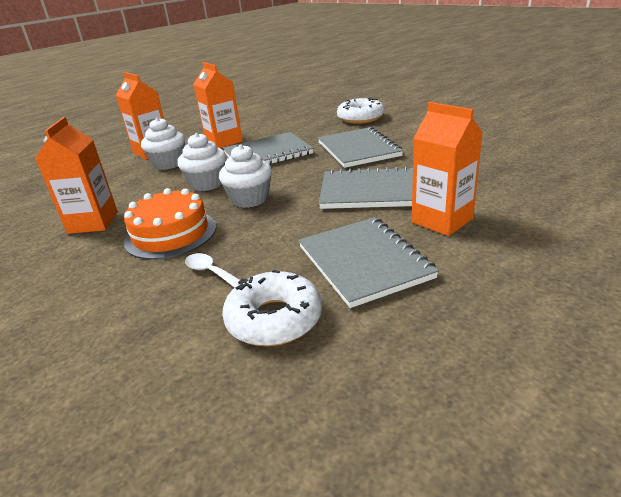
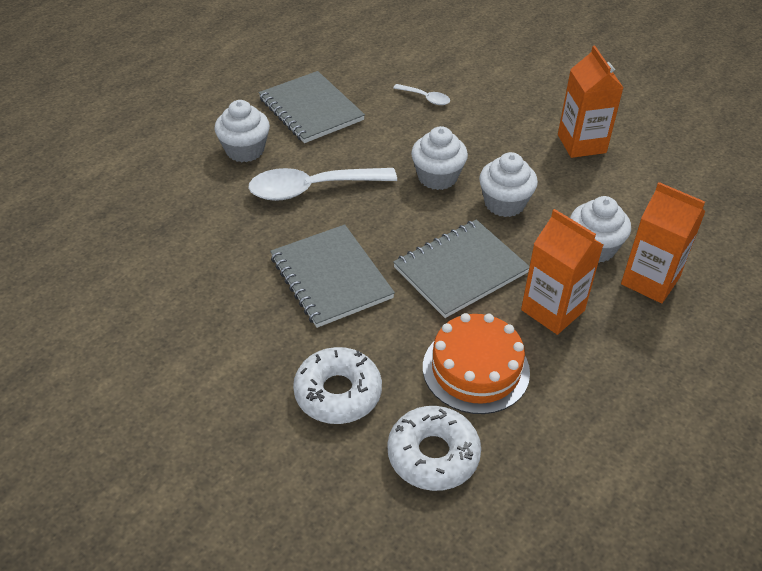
camera: 165 degrees right, 15 degrees up
orange cake [124,188,216,260] -> orange cake moved to [423,313,530,414]
white donut [222,269,322,346] -> white donut moved to [387,406,481,491]
grey notebook [319,166,413,209] -> white spoon [248,168,397,201]
orange carton [411,102,483,236] -> white cupcake [215,100,270,162]

